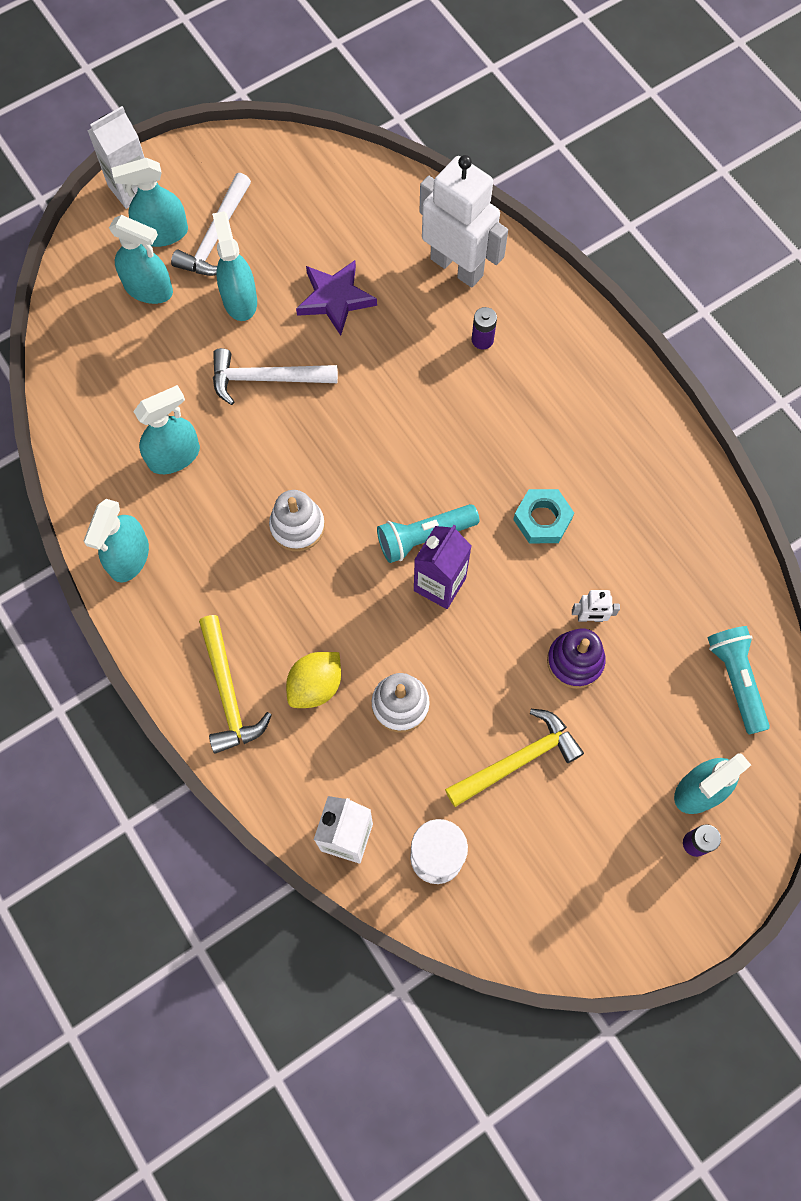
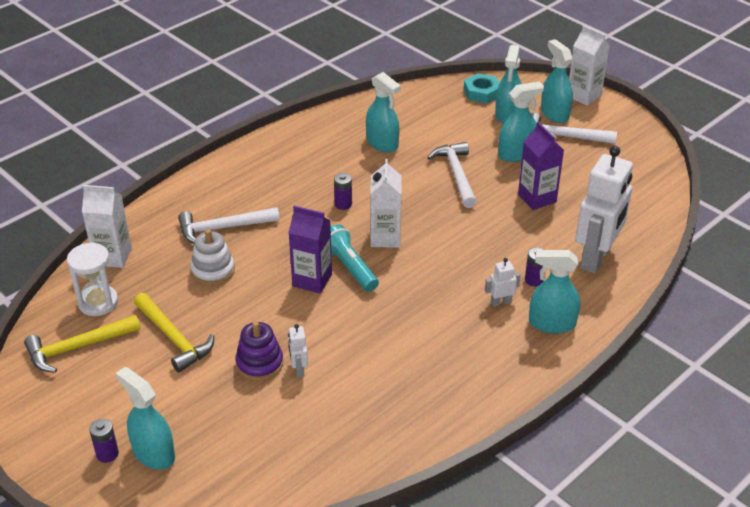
camera: 80 degrees right, 30 degrees down
turquoise spray bottle [84,499,149,583] -> turquoise spray bottle moved to [529,250,581,334]
yellow hammer [199,615,272,754] -> yellow hammer moved to [24,315,141,373]
white stacking toy [269,490,325,551] -> purple battery [334,173,352,210]
yellow lemon [286,652,341,708] -> white hammer [178,207,280,244]
purple star [296,260,377,336] -> purple carton [518,122,564,210]
turquoise nut [513,489,574,543] -> turquoise nut moved to [464,73,499,104]
turquoise flashlight [708,626,770,734] -> none
none -> white carton [370,159,402,248]
none -> white robot [485,258,520,307]

